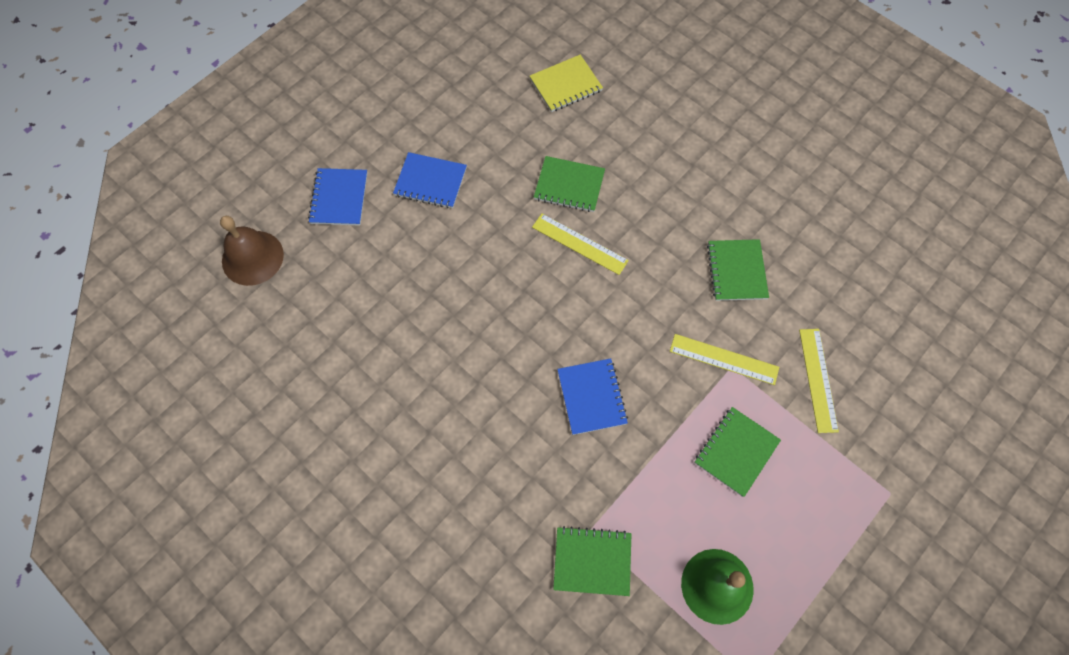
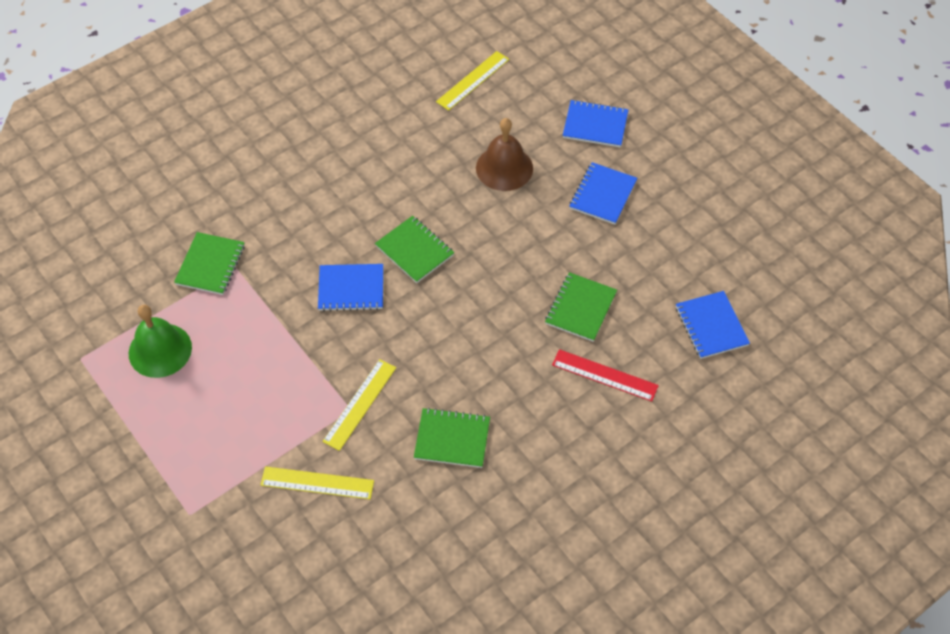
camera: 100 degrees right, 10 degrees down
brown bell [220,216,284,286] -> brown bell moved to [476,118,533,191]
yellow notebook [530,54,603,112] -> blue notebook [676,291,750,359]
yellow ruler [532,214,629,275] -> yellow ruler moved to [436,51,509,111]
green notebook [695,407,781,497] -> green notebook moved to [375,216,454,283]
none -> red ruler [552,349,659,402]

